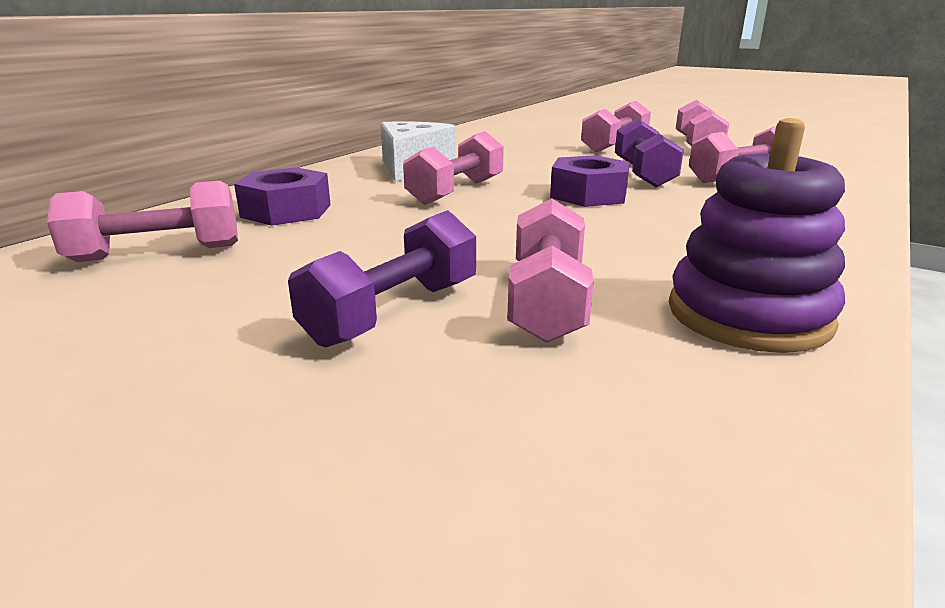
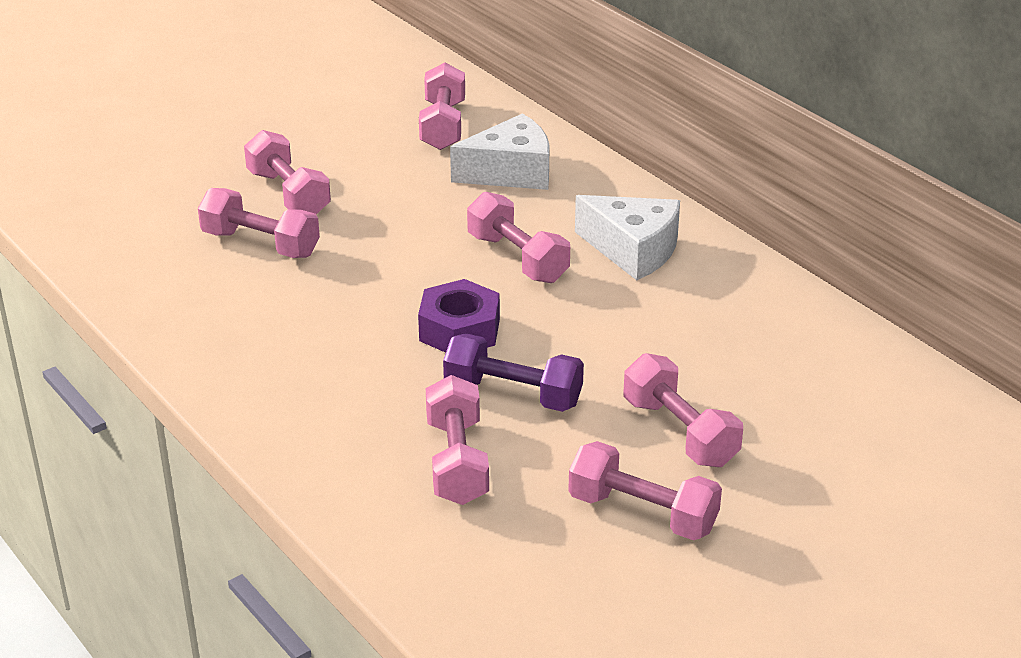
camera: 110 degrees right, 10 degrees up
purple nut [234,167,331,226] -> white cheese [450,113,550,190]
purple dumbbell [288,210,476,347] -> pink dumbbell [244,130,331,214]
purple stacking toy [669,118,845,353] -> none

